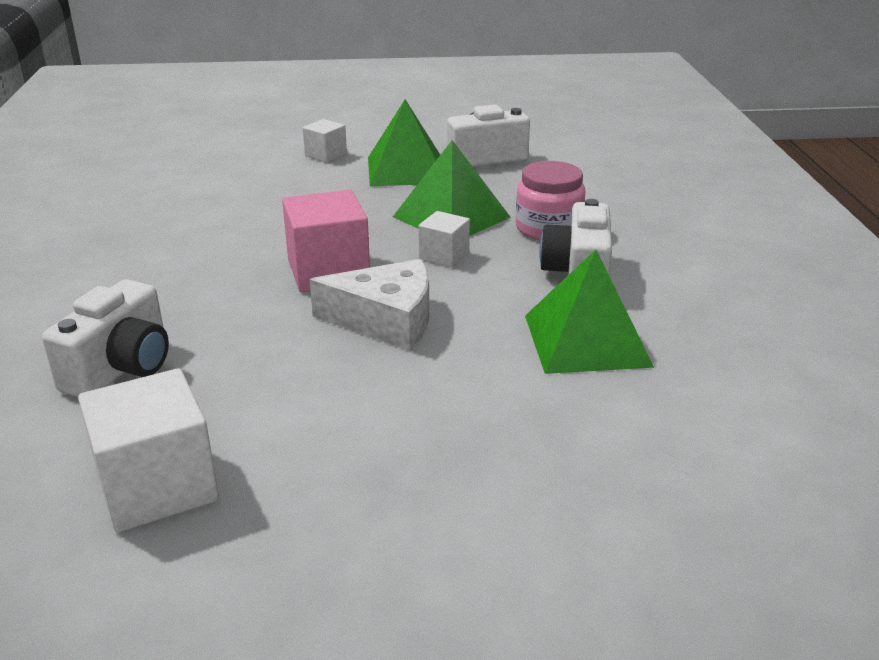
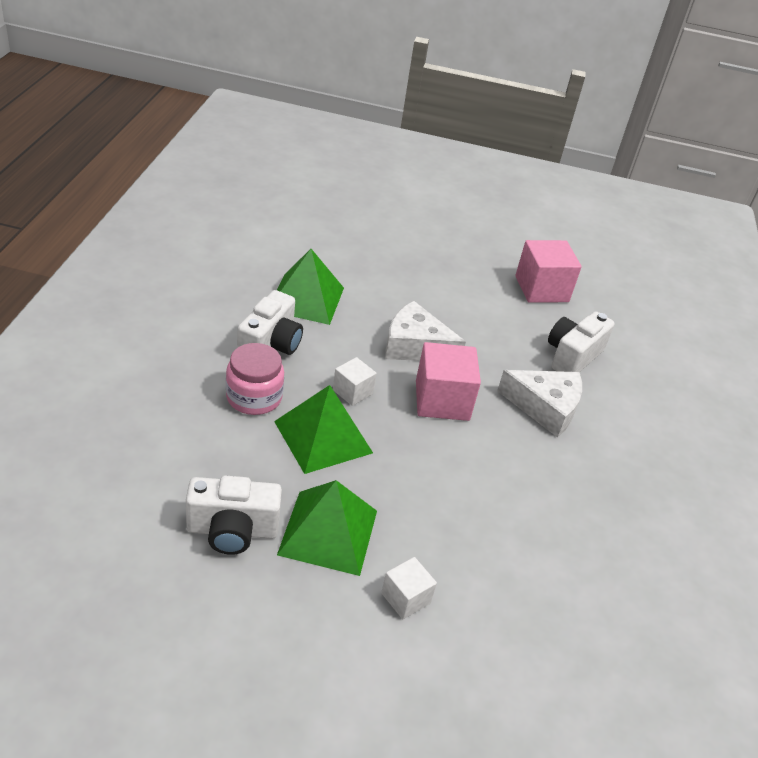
camera: 170 degrees left, 10 degrees up
white cube [78,368,219,532] -> pink cube [515,240,582,303]
none -> white cheese [497,370,582,438]

